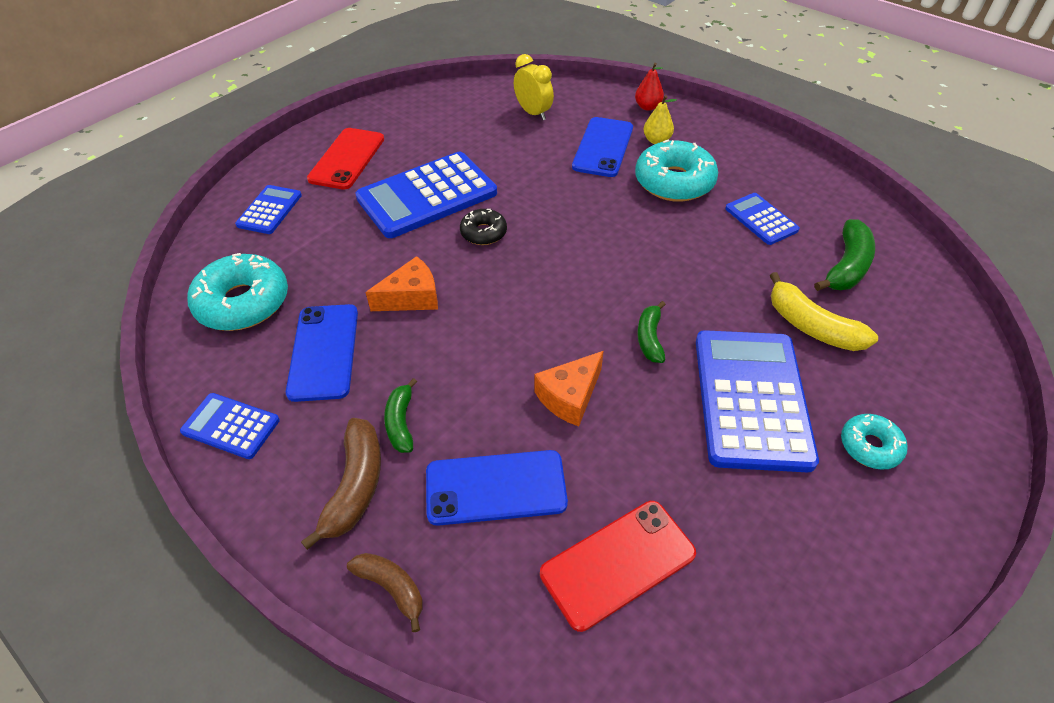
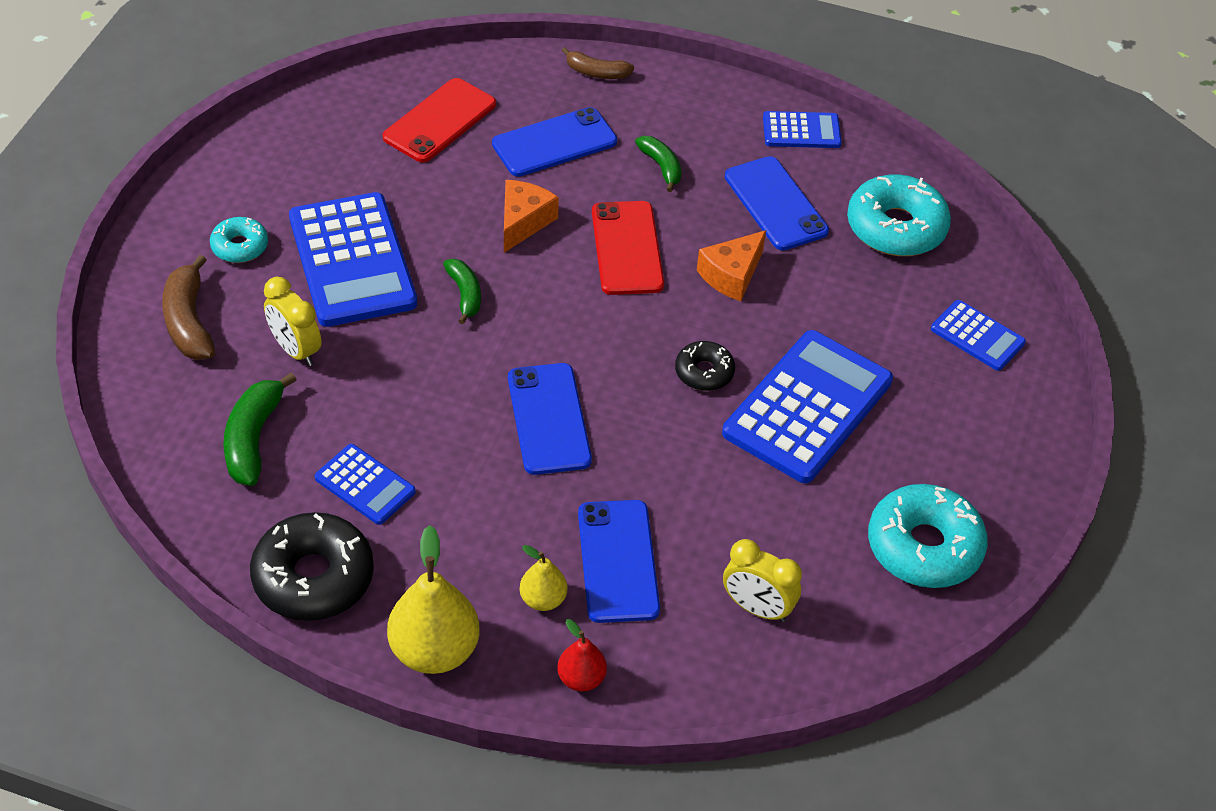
camera: 155 degrees right, 0 degrees up
blue calculator [235,185,302,234] -> blue calculator turned 45 degrees counterclockwise [931,300,1026,371]
brown banana [301,418,381,550] -> brown banana moved to [162,255,215,360]
red phone [307,128,384,190] -> red phone moved to [592,201,664,295]
turquoise donut [635,140,718,202] -> turquoise donut moved to [868,484,988,588]
yellow banana [770,272,878,351] -> yellow clock [264,277,322,366]
none -> black donut [250,512,374,621]
none -> yellow pear [387,525,480,674]
none -> blue phone [508,363,592,475]

